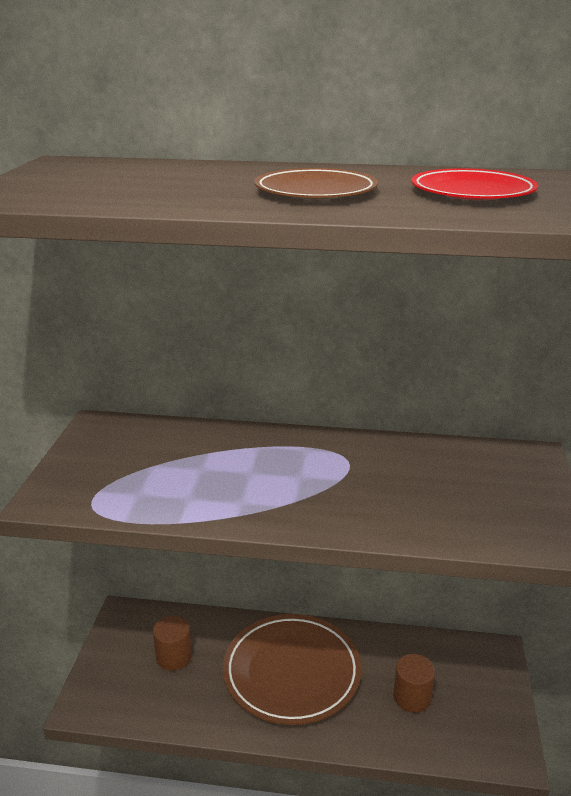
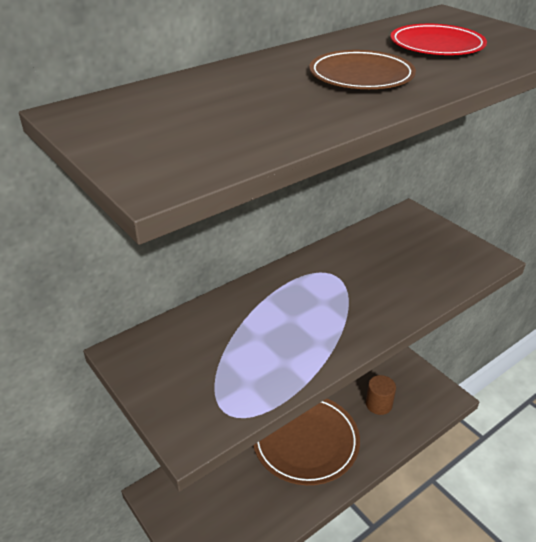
camera: 45 degrees left, 10 degrees up
brown cylinder [153,616,192,671] -> none

